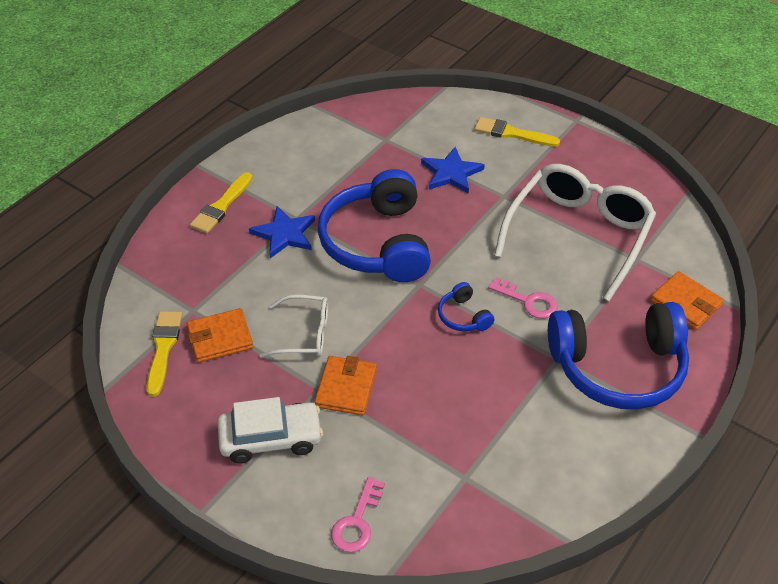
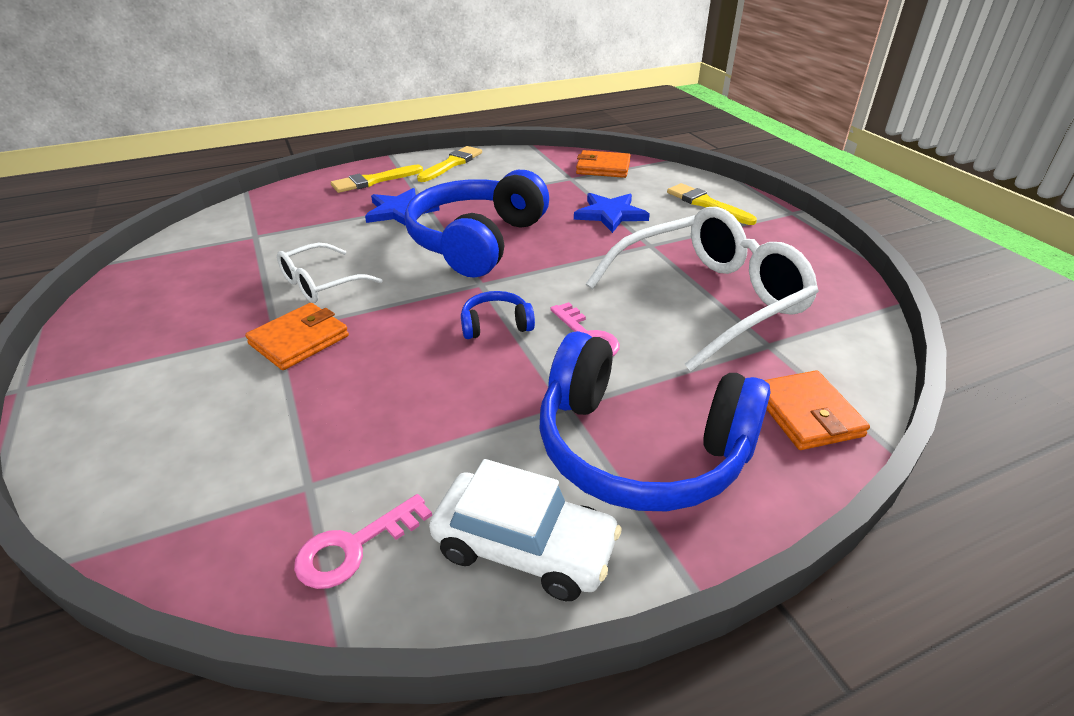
camera: 30 degrees right, 10 degrees down
yellow brush [147,311,182,397] -> yellow brush moved to [417,146,482,182]
orange wallet [187,308,253,363] -> orange wallet moved to [576,150,631,178]
white car [218,397,323,464] -> white car moved to [429,459,622,601]
white glasses [260,294,328,358] -> white glasses turned 105 degrees clockwise [277,243,383,303]
pink key [331,477,385,553] -> pink key moved to [294,494,432,589]
blue headphones [438,282,494,331] -> blue headphones turned 75 degrees clockwise [461,291,535,339]

